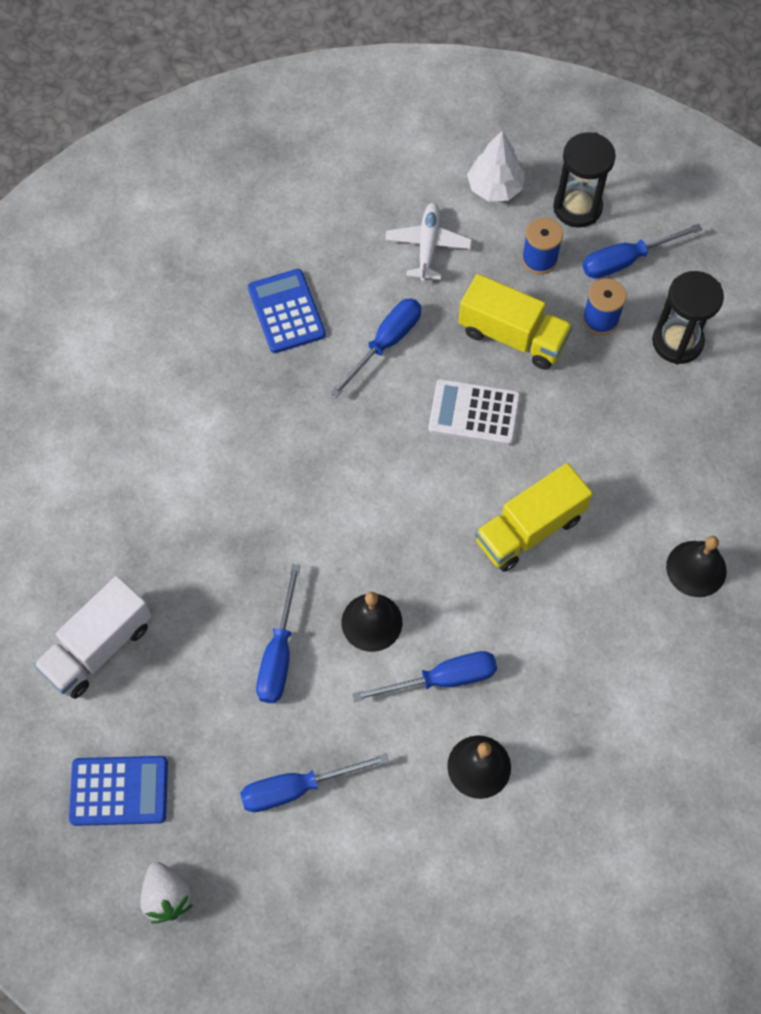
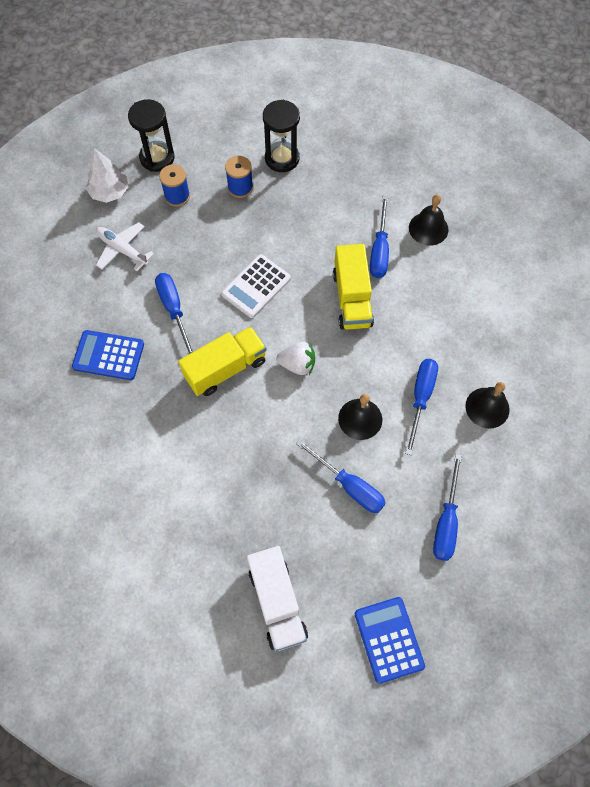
camera: 60 degrees left, 0 degrees up
blue calculator [69,756,168,826] -> blue calculator turned 45 degrees counterclockwise [355,597,425,684]
white strawberry [140,862,193,924] -> white strawberry moved to [276,342,315,375]
yellow truck [459,274,573,370] -> yellow truck moved to [178,326,267,396]
blue screwdriver [583,224,703,279] -> blue screwdriver moved to [370,196,389,278]

